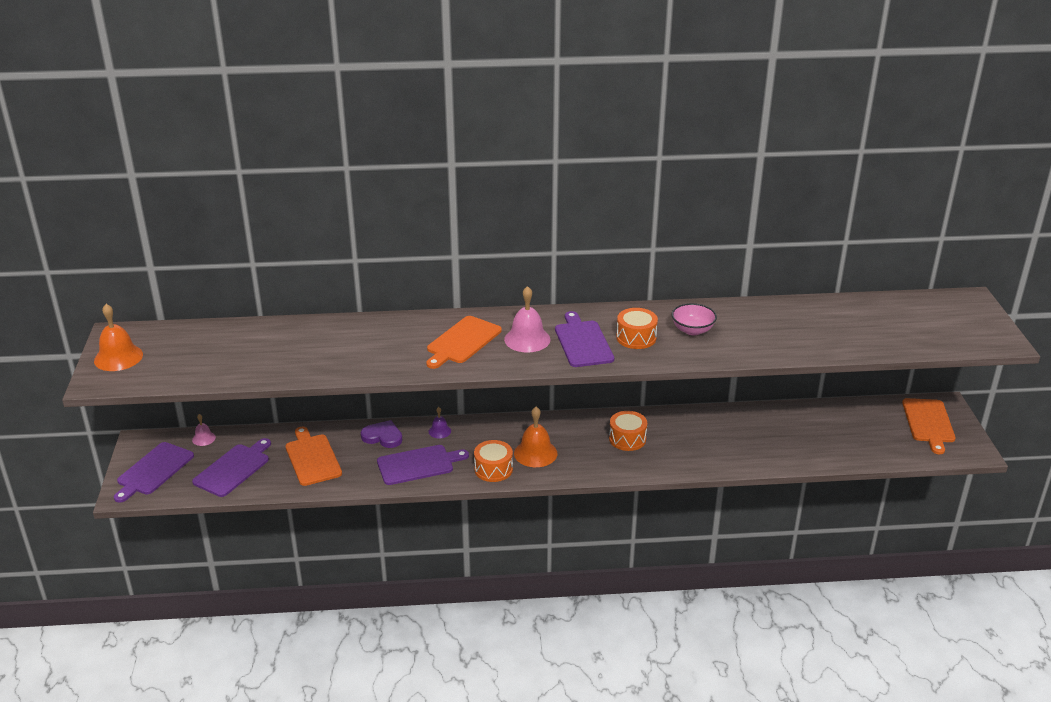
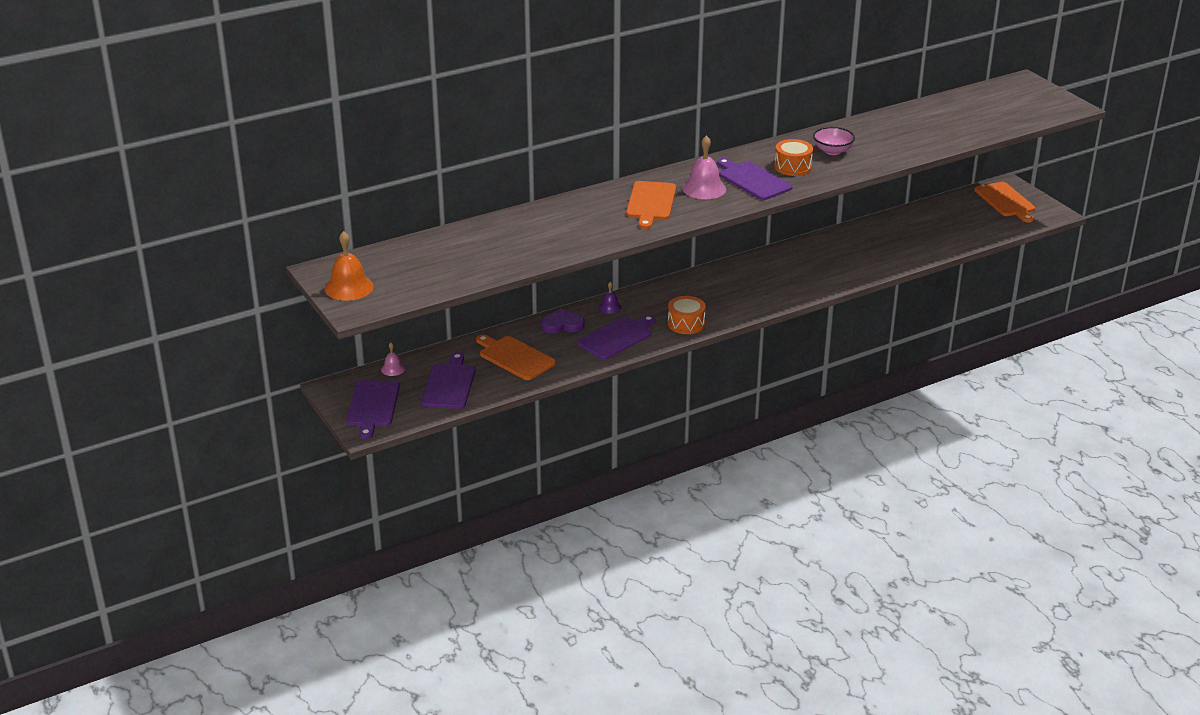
camera: 25 degrees left, 0 degrees up
orange bell [514,407,558,467] -> none
orange drum [609,411,647,451] -> none

